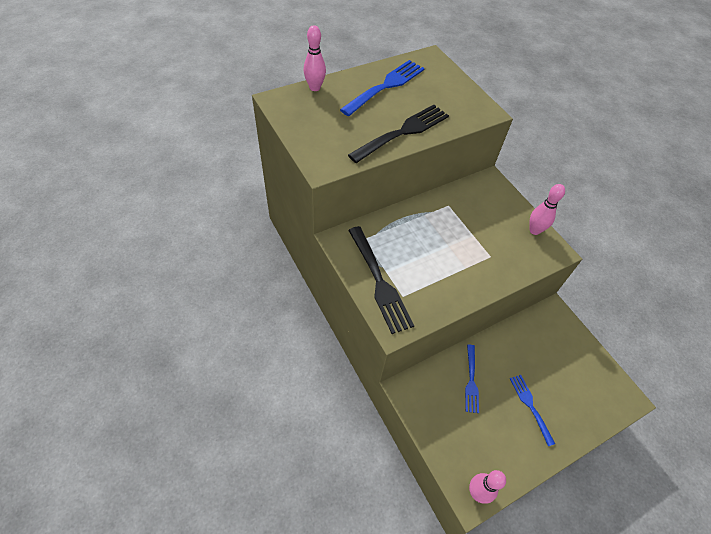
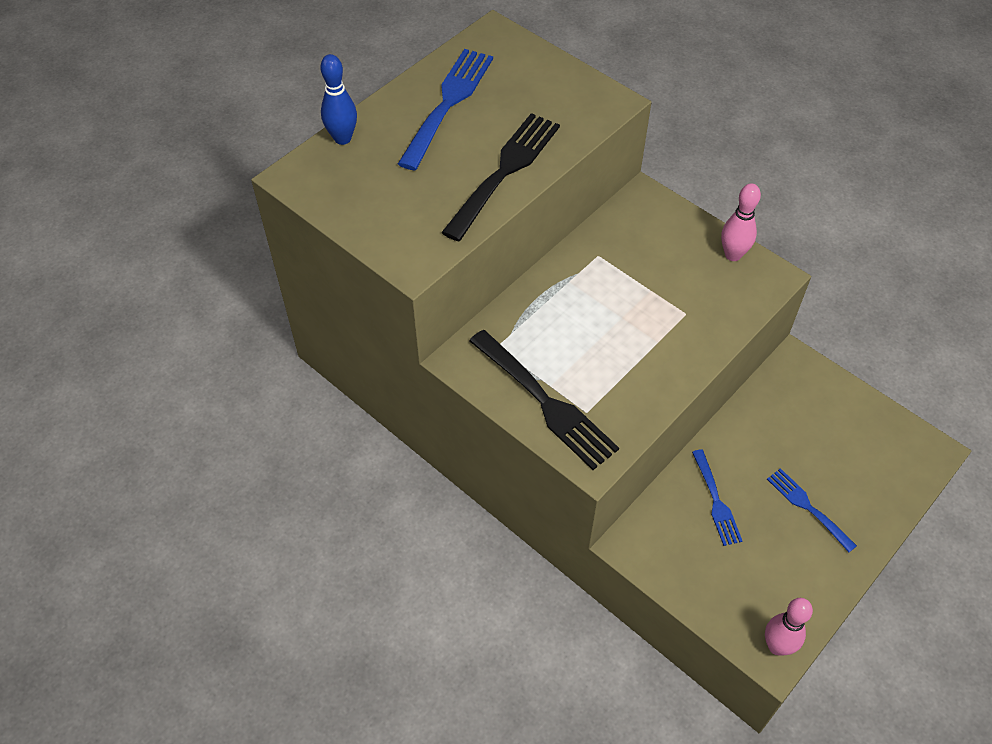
camera: 15 degrees left, 0 degrees up
pink bowling pin [304,25,326,91] -> blue bowling pin [320,54,357,145]

